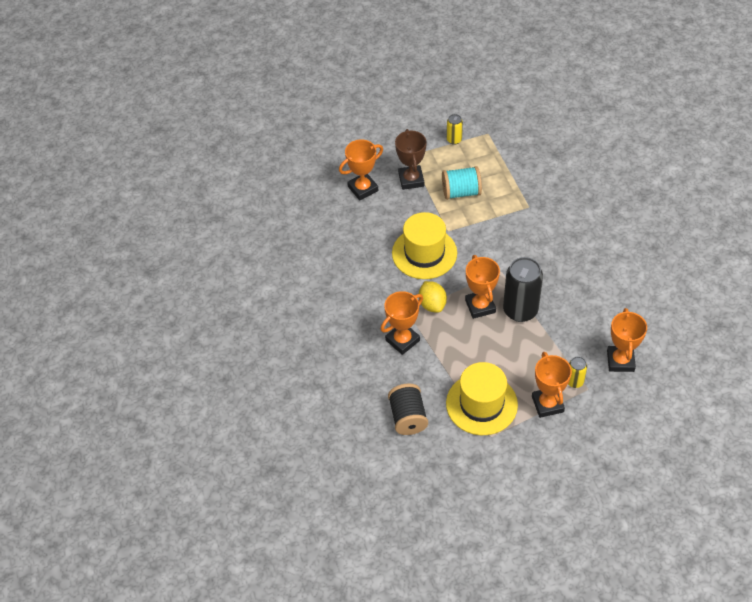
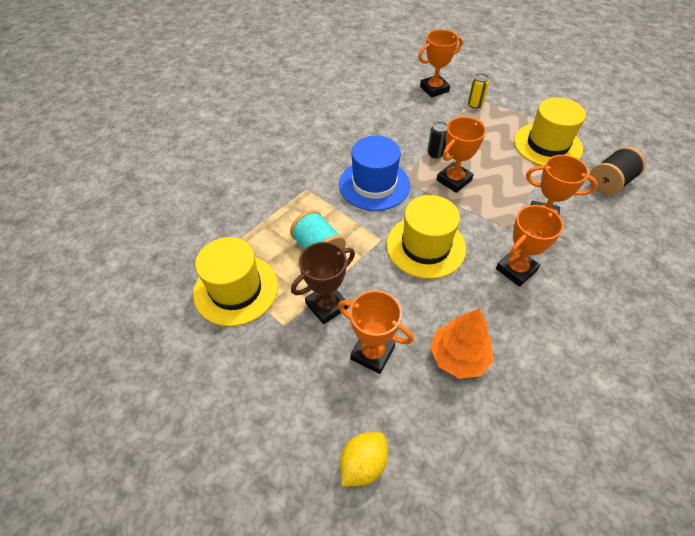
camera: 120 degrees left, 0 degrees up
yellow lemon [419,281,447,313] -> yellow lemon moved to [340,432,388,486]
yellow can [447,114,463,145] -> yellow hat [193,237,278,326]
black can [503,257,543,322] -> black can [427,122,447,159], size x0.49
orange trophy [532,352,572,418] -> orange trophy moved to [496,205,564,287]
none -> blue hat [339,136,410,211]
none -> orange tree [430,308,494,379]

